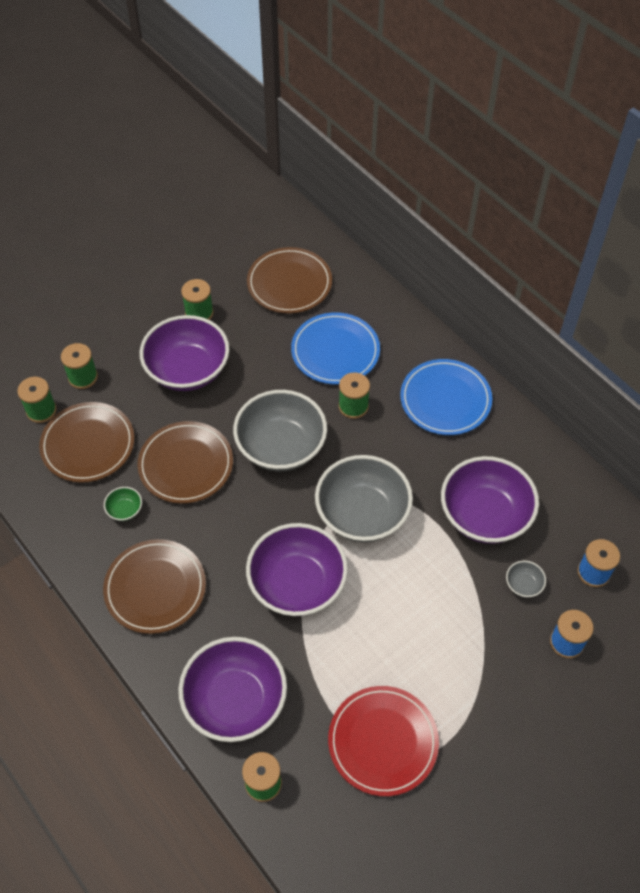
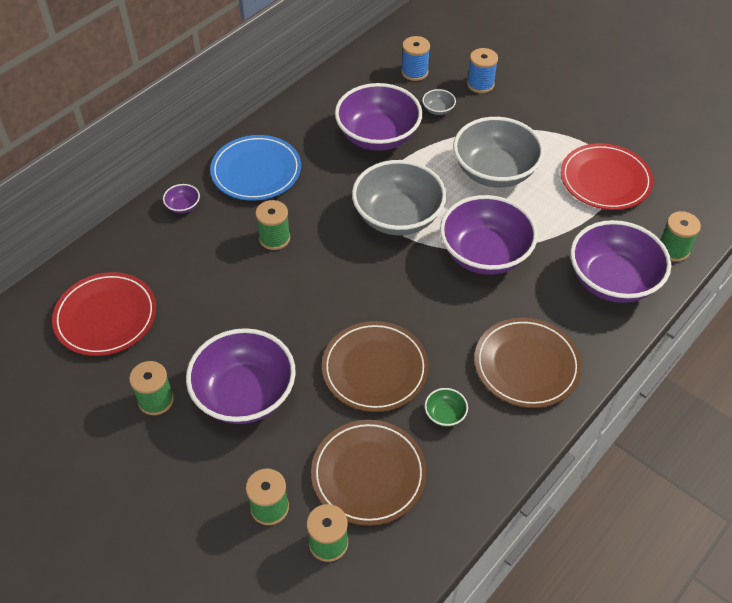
camera: 100 degrees left, 5 degrees down
grey bowl [233,390,327,472] -> grey bowl moved to [453,117,544,188]
brown plate [247,247,332,313] -> red plate [52,272,156,356]
blue plate [291,312,380,384] -> none
none -> purple bowl [163,184,200,214]

